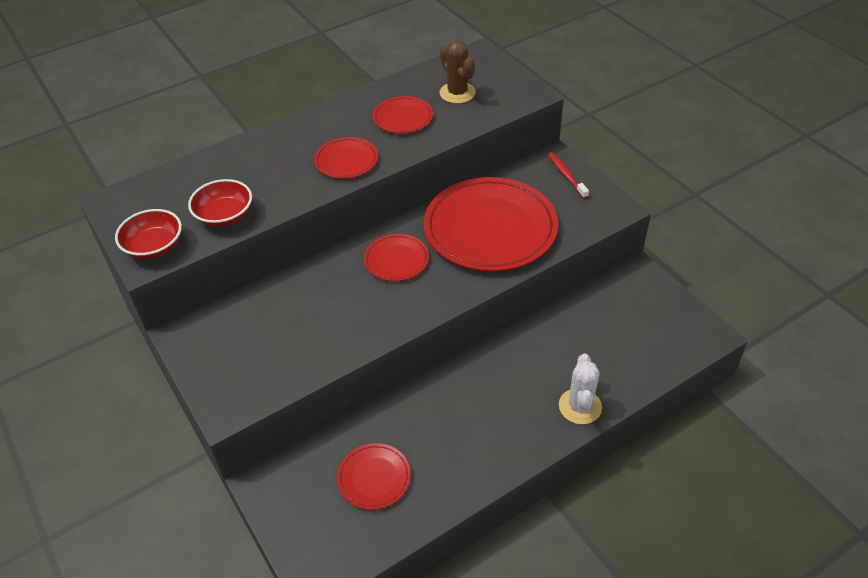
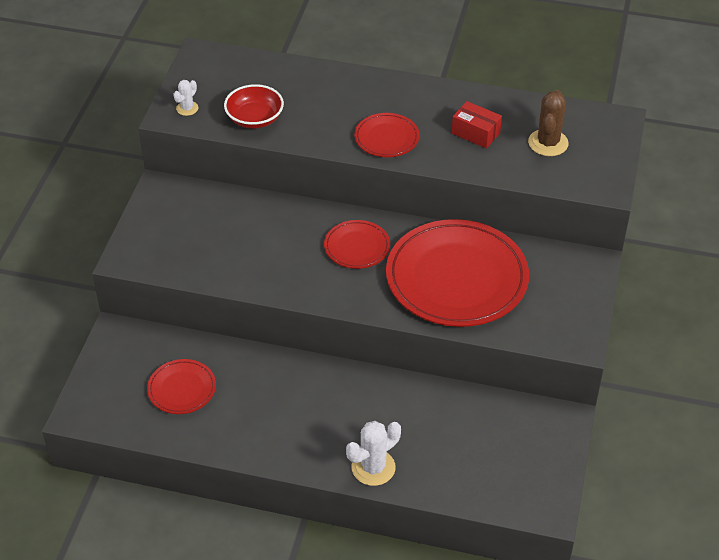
camera: 45 degrees right, 0 degrees up
red bowl [115,209,182,259] -> white cactus [173,80,198,116]
red plate [373,96,433,134] -> red box [452,101,502,149]
red toothbrush [548,152,589,199] -> none

